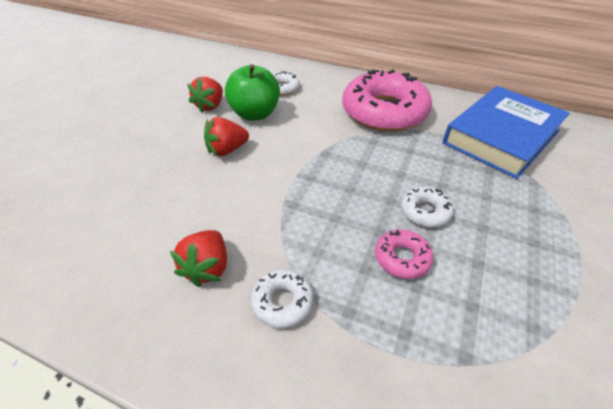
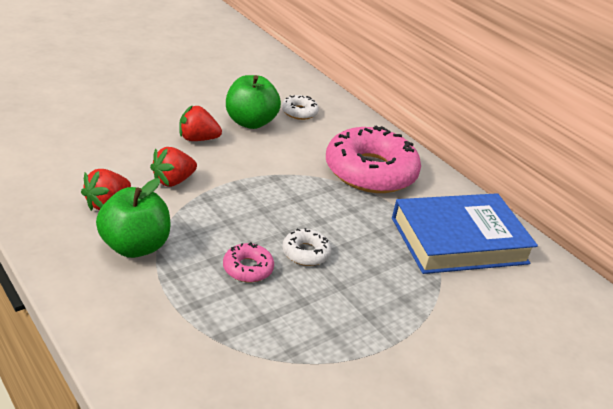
camera: 25 degrees right, 10 degrees down
red strawberry [187,77,223,113] -> red strawberry moved to [150,147,197,187]
white donut [251,269,313,328] -> green apple [96,178,171,258]

